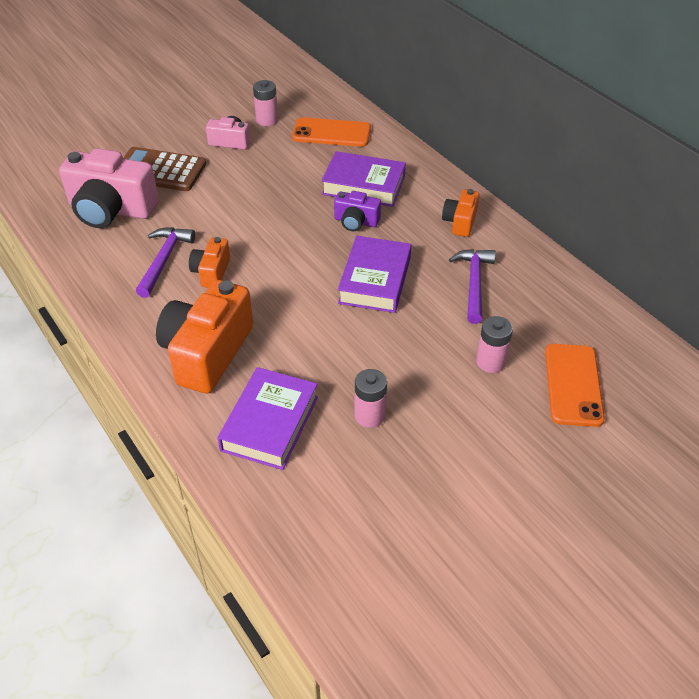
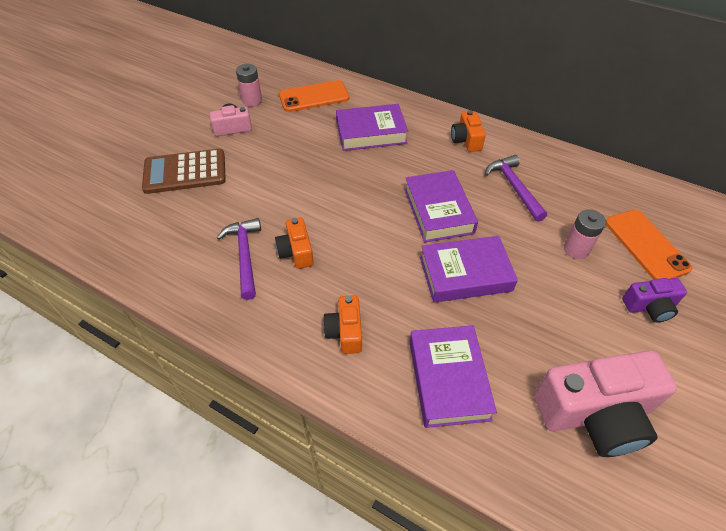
camera: 25 degrees left, 5 degrees up
pink camera [59,148,159,228] -> pink camera moved to [534,350,677,457]
orange camera [156,280,253,394] -> orange camera [323,295,362,354], size x0.51
purple camera [334,191,381,231] -> purple camera moved to [622,278,687,323]
pink battery [355,369,387,428] -> none
none -> purple book [420,236,518,302]

